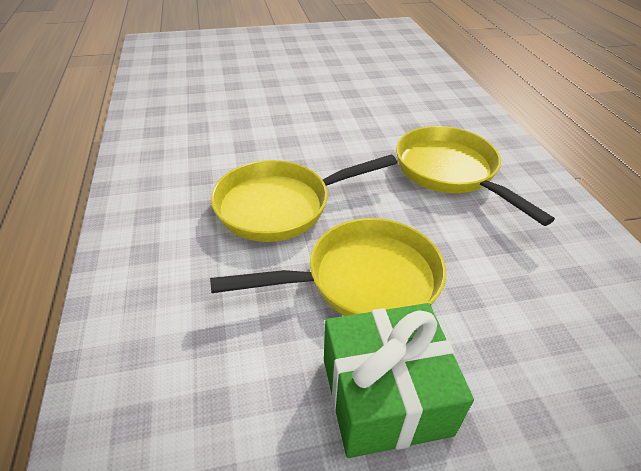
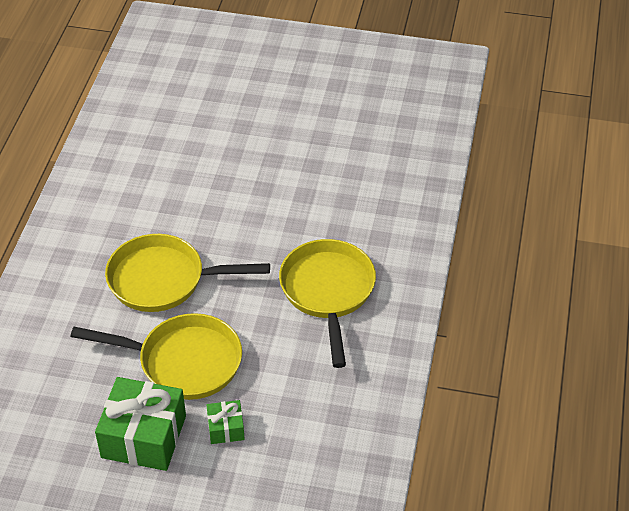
camera: 25 degrees right, 5 degrees up
none -> green gift [207,400,245,444]

